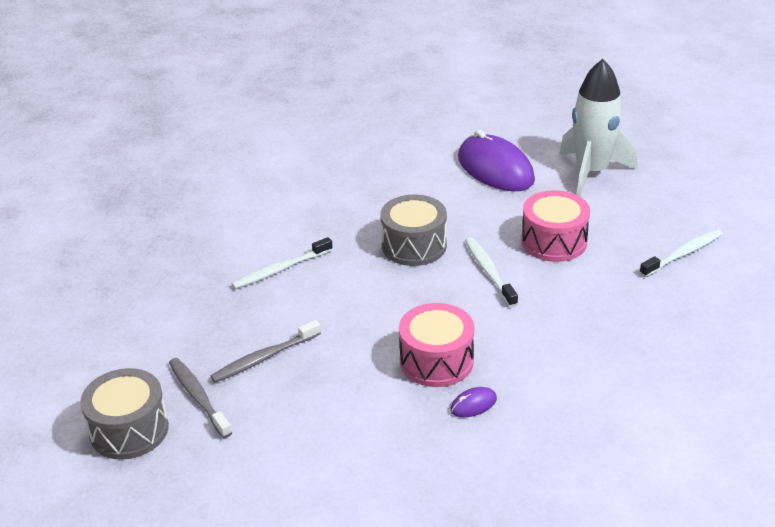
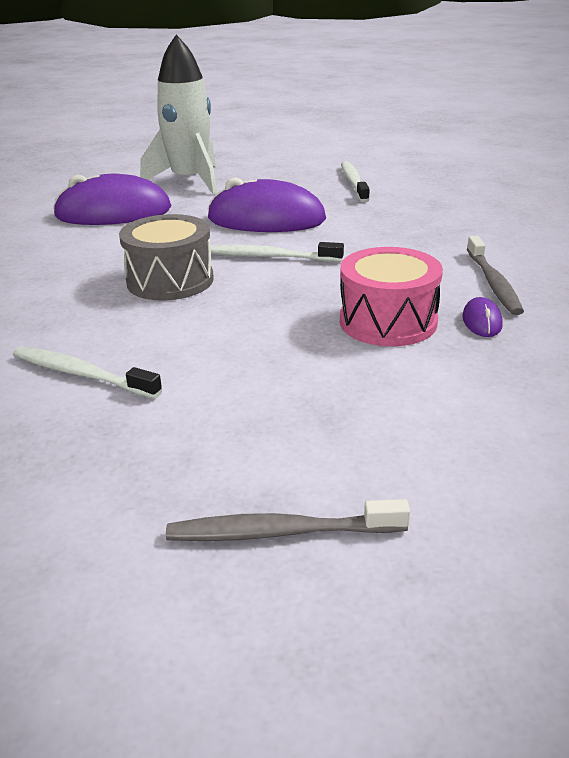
camera: 60 degrees left, 5 degrees down
grey drum [80,368,169,460] -> none
grey toothbrush [211,320,321,383] -> grey toothbrush moved to [467,236,524,315]
white toothbrush [231,237,333,289] -> white toothbrush turned 120 degrees clockwise [13,347,162,399]
pink drum [522,190,590,262] -> purple mouse [207,177,326,232]

